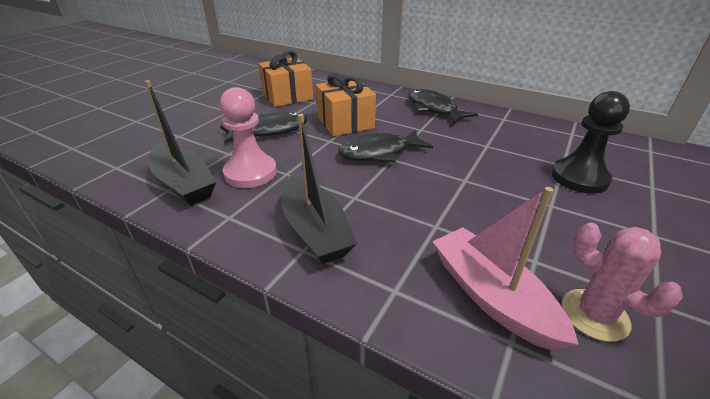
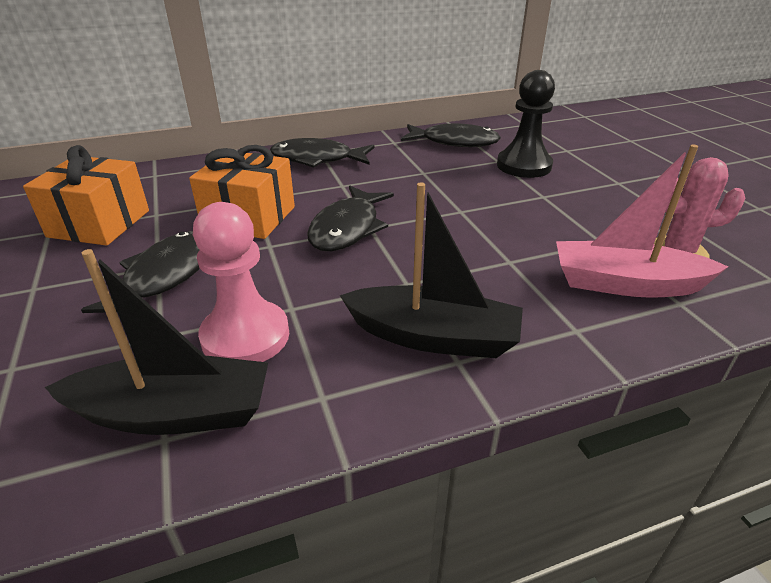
camera: 50 degrees left, 0 degrees up
none -> black fish [401,123,501,147]

